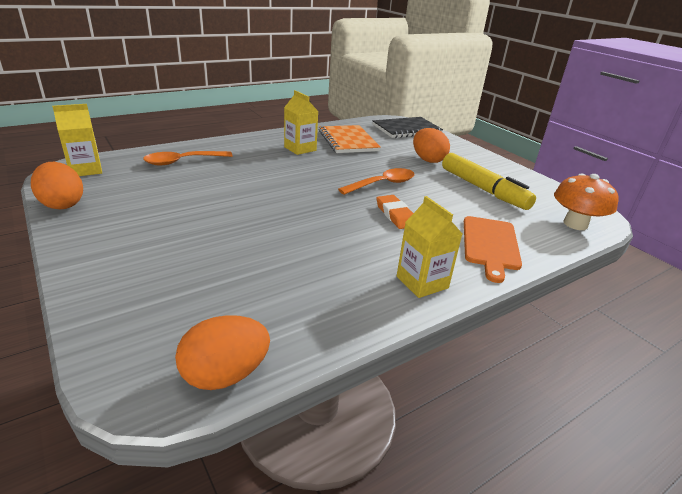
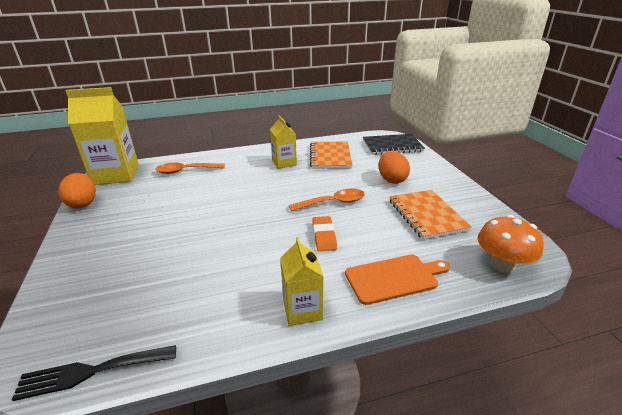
camera: 20 degrees right, 0 degrees up
yellow carton [52,104,102,176] -> yellow carton [65,87,139,185], size x1.78
orange egg [175,315,270,390] -> black fork [12,345,176,401]
yellow marker [442,153,536,210] -> orange notebook [390,190,471,240]
orange cutting board [464,216,522,283] -> orange cutting board turned 135 degrees counterclockwise [345,255,450,305]

